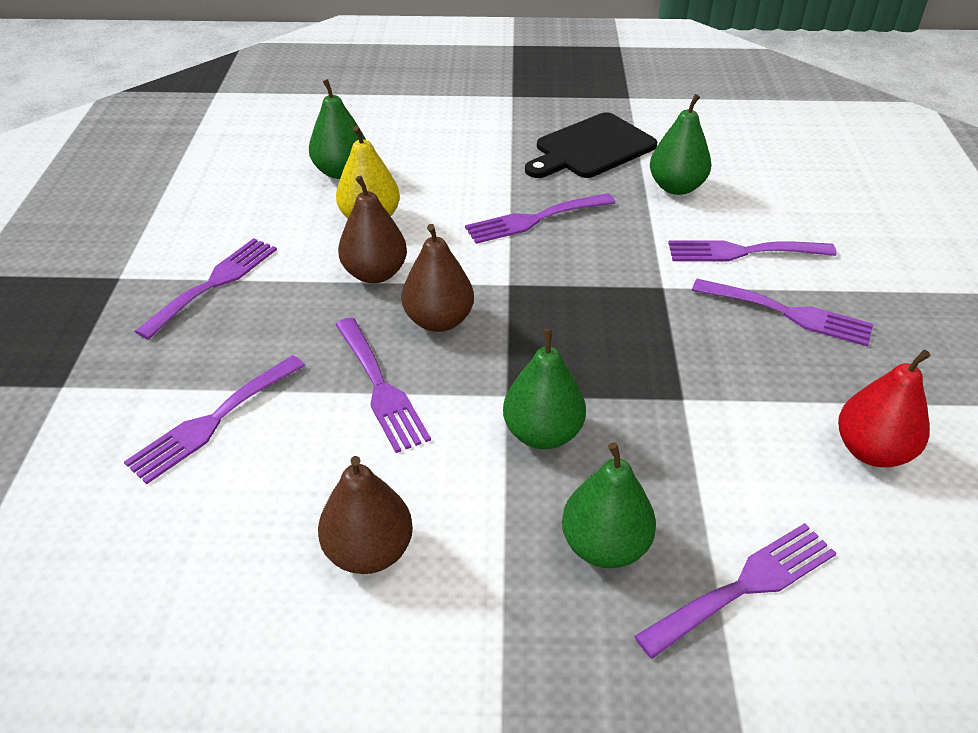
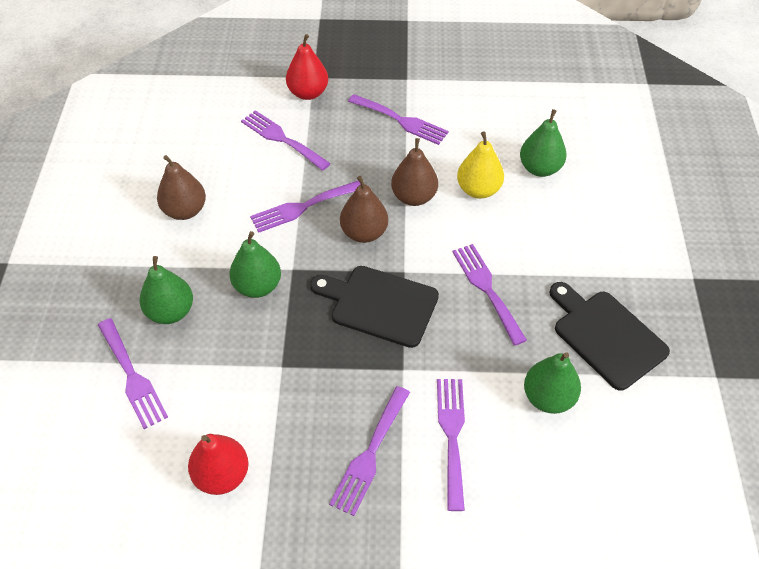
camera: 90 degrees right, 10 degrees up
none -> red pear [286,34,328,100]
none -> black cutting board [310,266,439,348]

